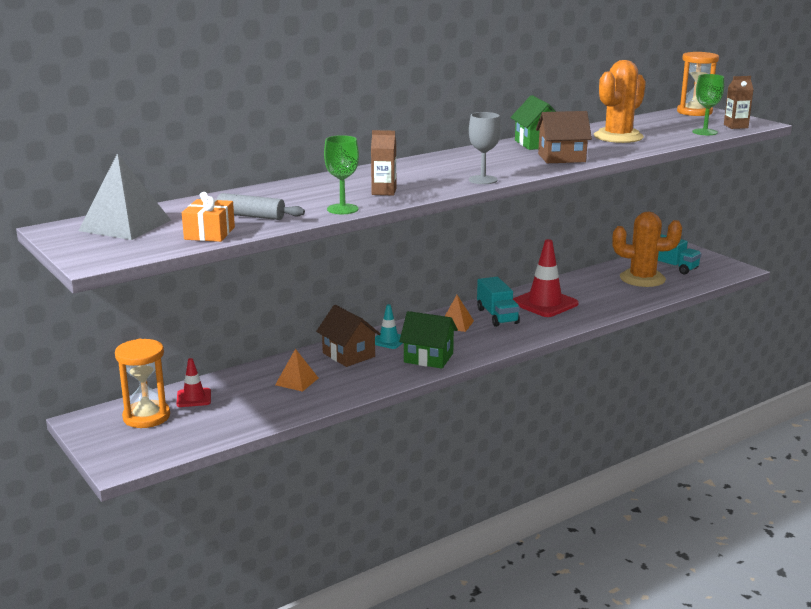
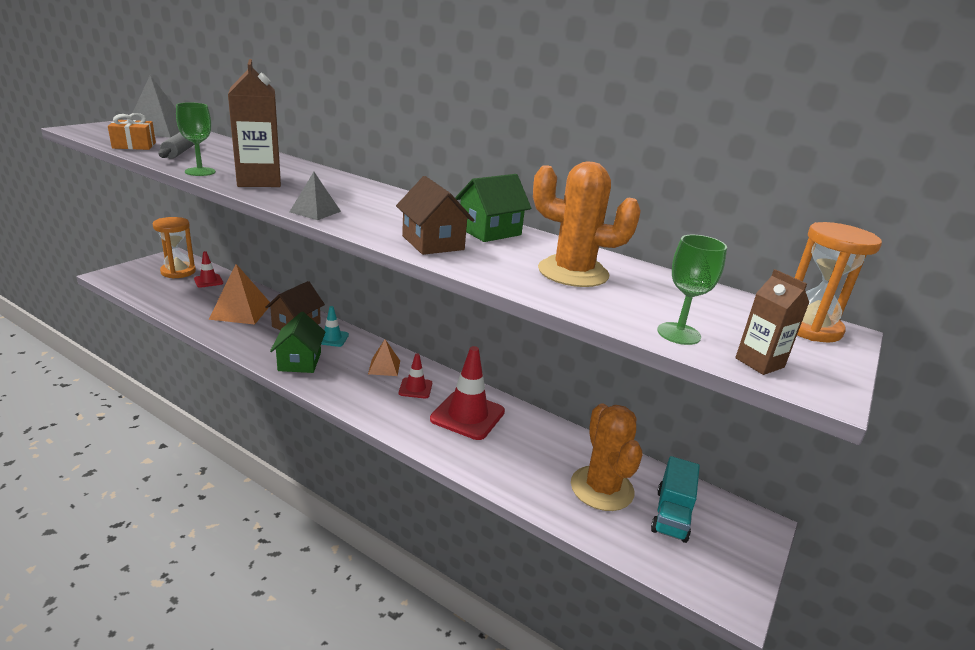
camera: 65 degrees right, 5 degrees up
orange pyramid [275,349,318,392] -> orange pyramid [208,264,270,325], size x1.75
brown carton [371,130,396,196] -> brown carton [228,59,281,187], size x1.86
grey goblet [469,112,501,184] -> grey pyramid [290,172,341,220]
turquoise truck [477,277,520,327] -> red traffic cone [399,353,432,399]

